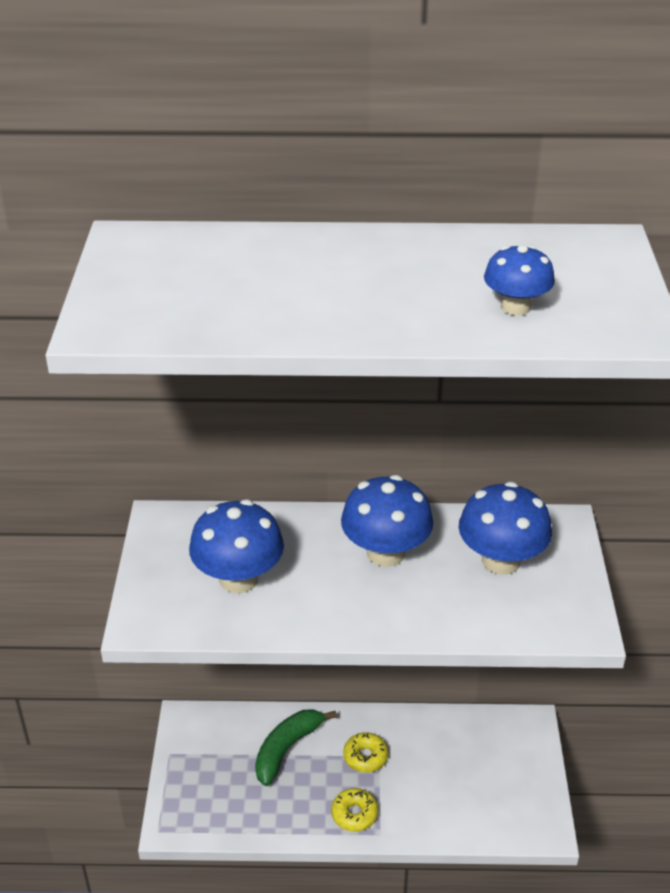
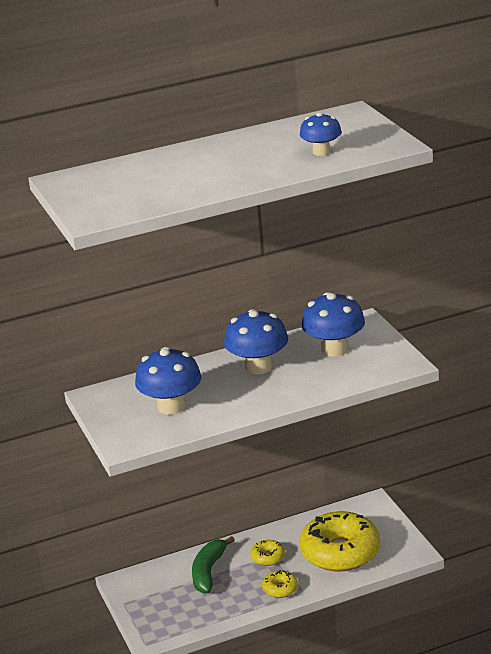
camera: 20 degrees left, 10 degrees down
none -> yellow donut [300,511,380,572]

